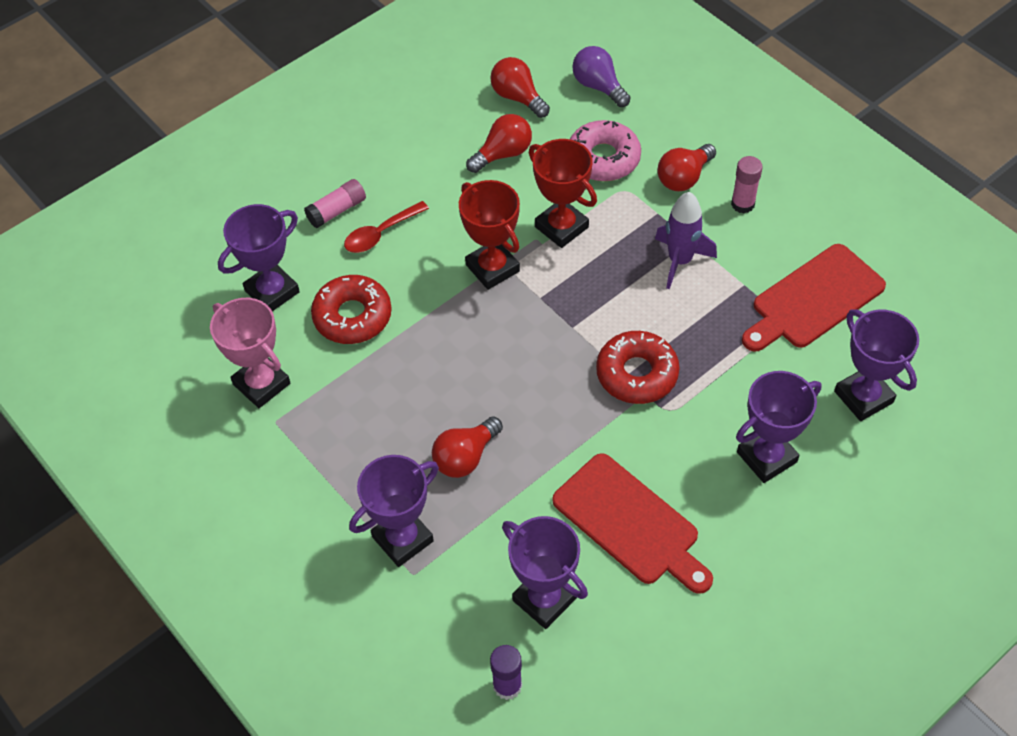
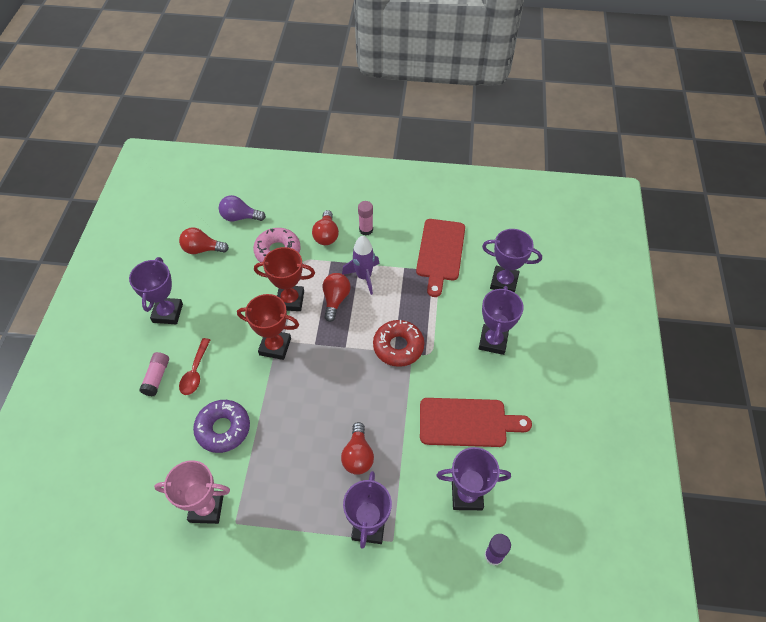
camera: 45 degrees left, 0 degrees up
purple trophy [218,204,300,311] -> purple trophy moved to [129,257,183,324]
red donut [311,275,392,344] -> purple donut [193,400,250,453]
red light bulb [466,114,532,173] -> red light bulb moved to [323,273,351,322]

